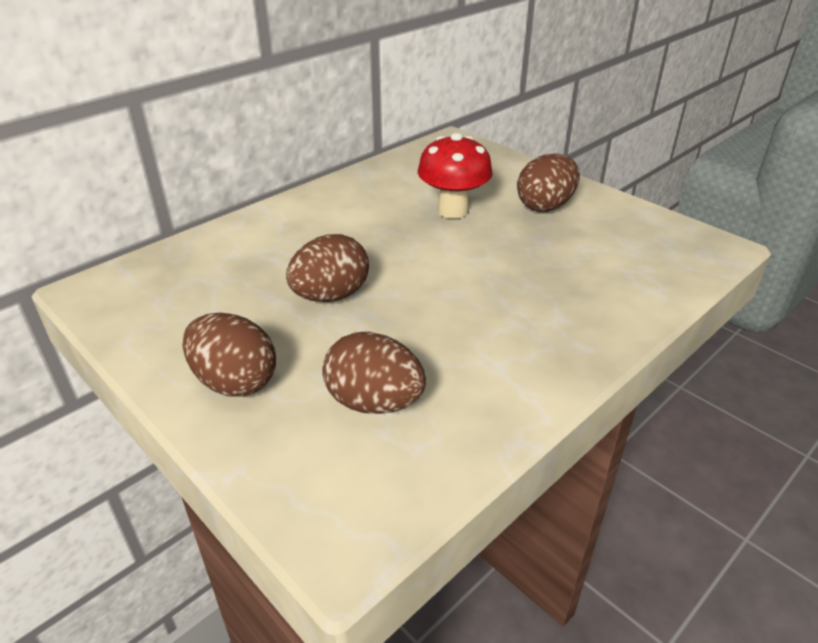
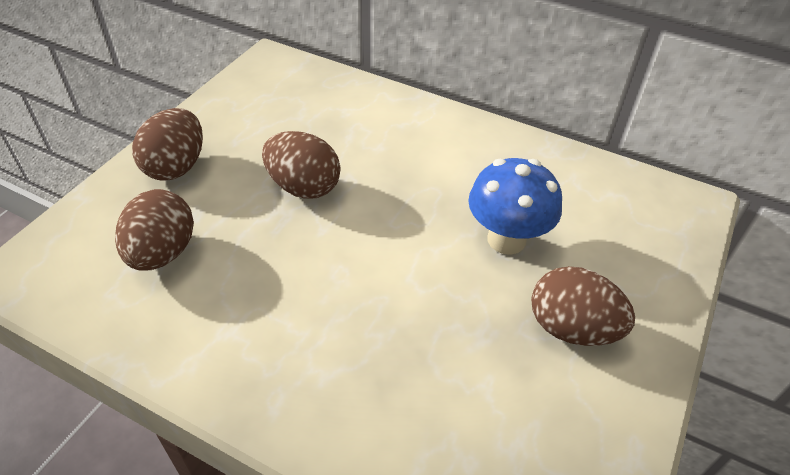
camera: 70 degrees right, 10 degrees up
red mushroom [418,133,493,219] -> blue mushroom [468,158,562,255]

